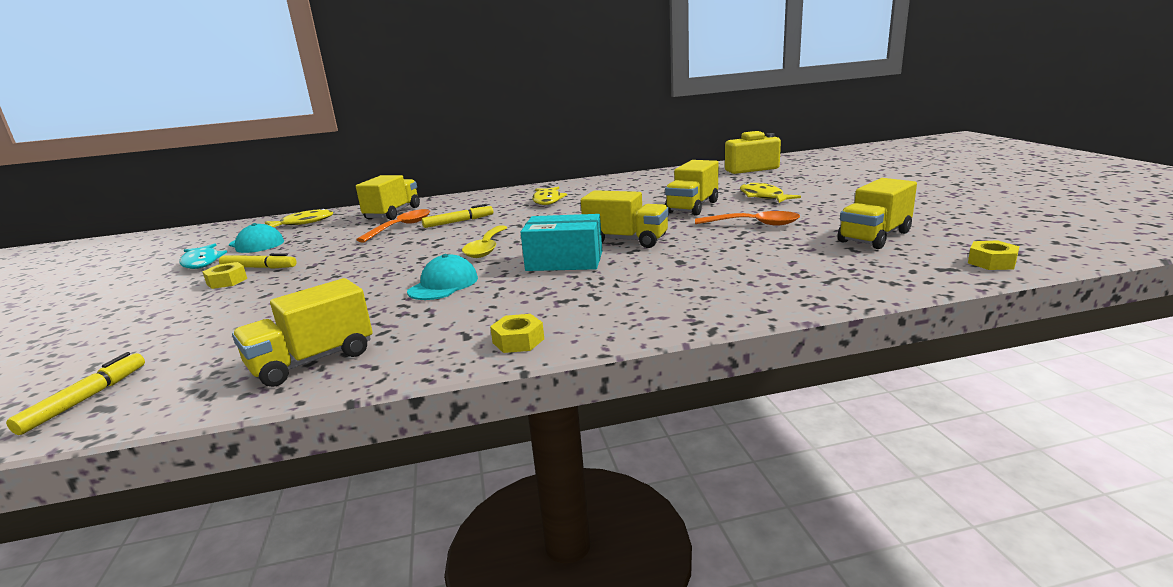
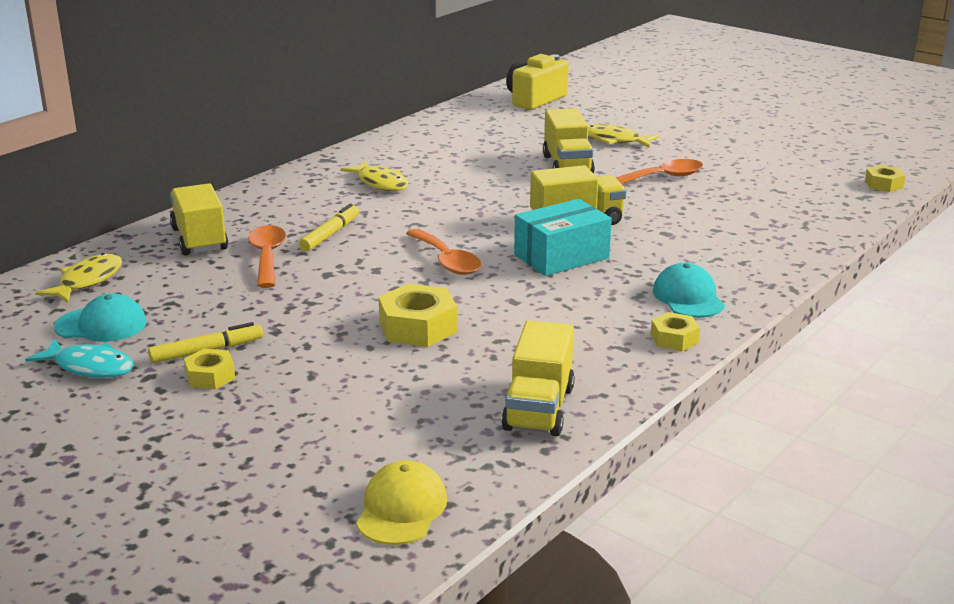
camera: 40 degrees left, 5 degrees up
yellow marker [6,352,145,435] -> yellow cap [356,460,447,545]
turquoise cap [407,254,478,300] -> turquoise cap moved to [653,263,725,318]
yellow spoon [462,225,508,258] -> orange spoon [406,229,481,275]
yellow truck [838,178,917,249] -> none
none -> yellow nut [378,284,457,347]

